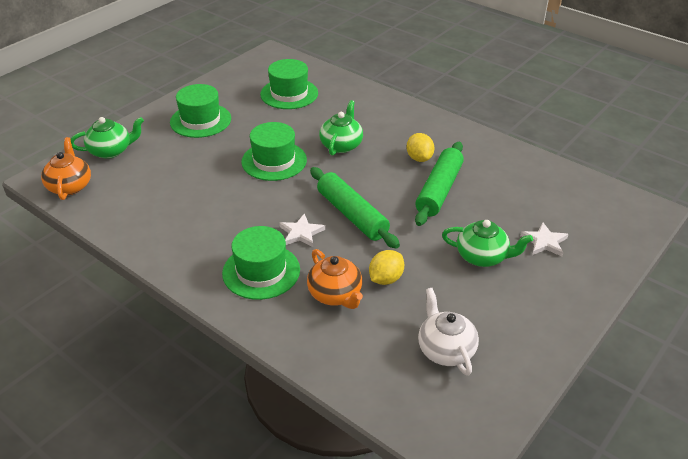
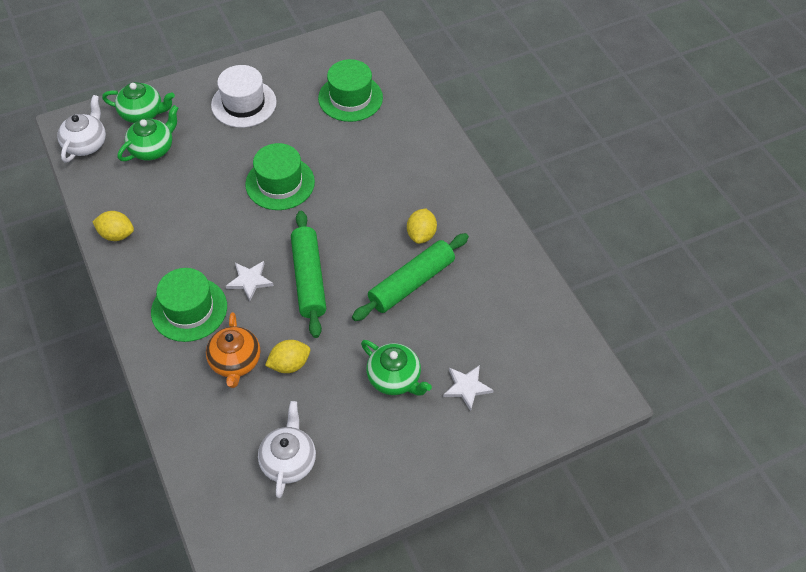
camera: 25 degrees right, 15 degrees up
orange teapot [41,137,91,200] -> white teapot [57,95,106,163]
green hat [170,84,231,138] -> white hat [211,65,277,128]
green teapot [319,100,363,156] -> green teapot moved to [118,105,179,161]
none -> yellow lemon [92,211,134,241]

